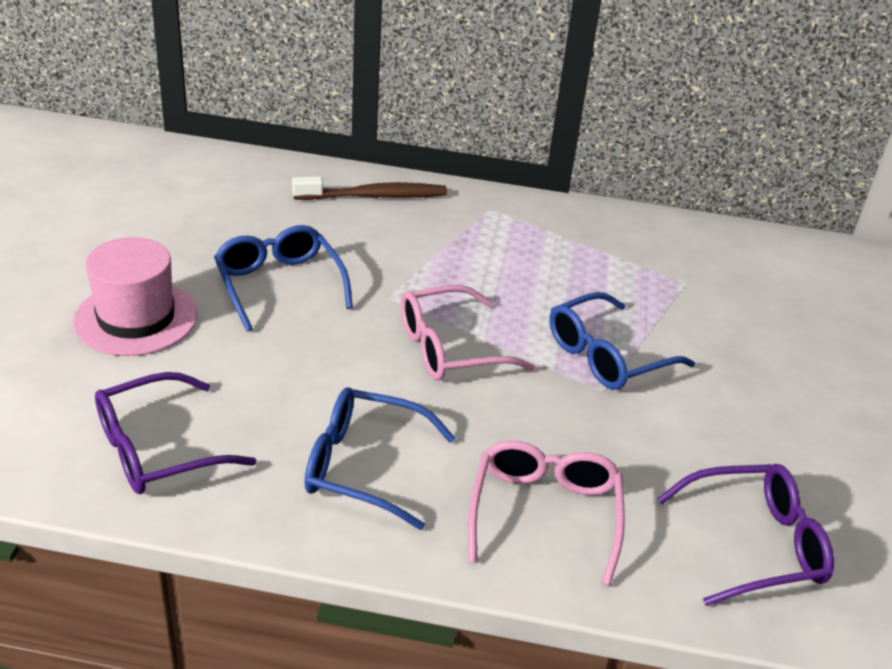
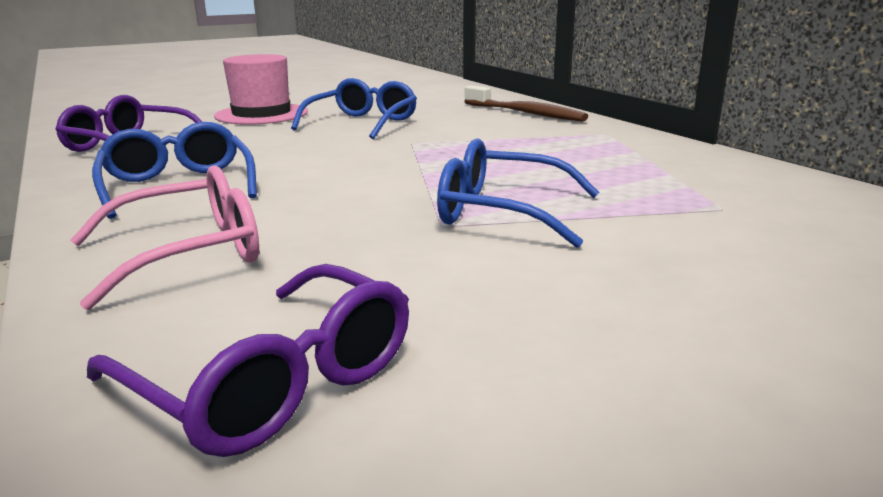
camera: 55 degrees right, 15 degrees down
pink glasses [401,285,535,380] -> none

